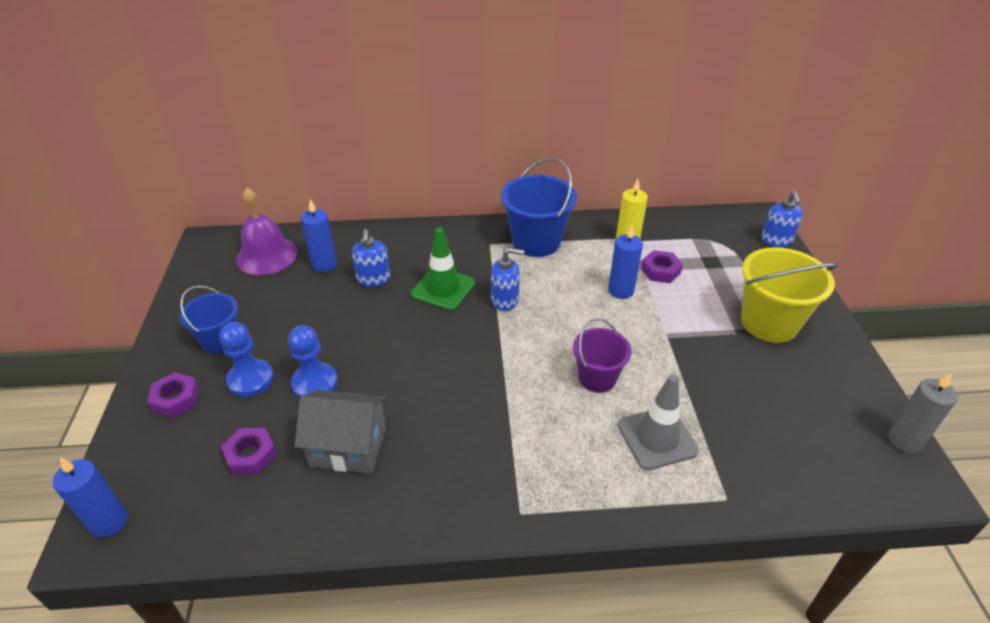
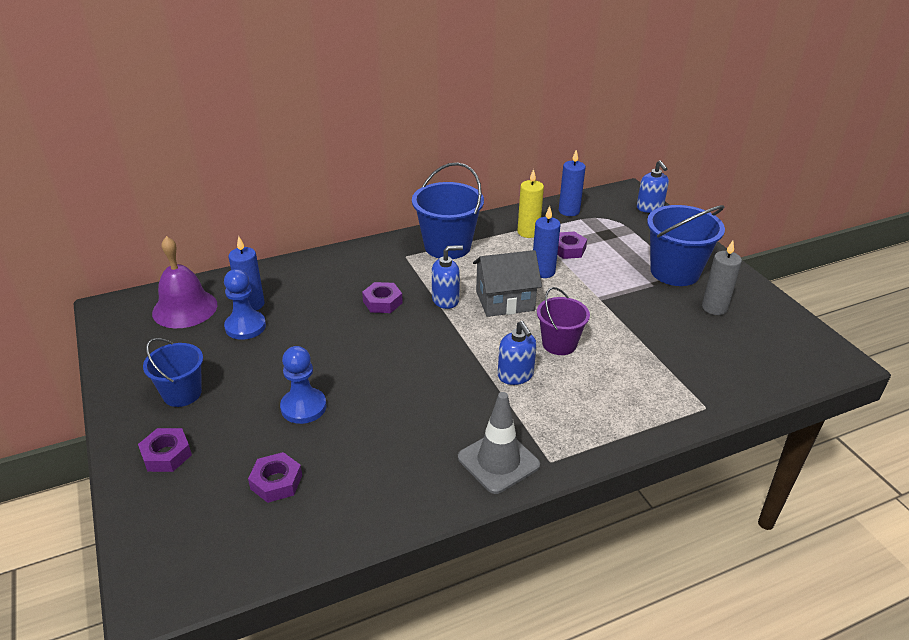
camera: 20 degrees left, 5 degrees down
blue candle [53,457,128,538] -> blue candle moved to [559,149,586,216]
blue pawn [220,322,274,397] -> blue pawn moved to [224,269,266,340]
grey house [294,390,387,474] -> grey house moved to [473,250,542,317]
blue soap dispenser [352,229,390,287] -> blue soap dispenser moved to [498,321,537,385]
green traffic cone [411,227,475,311] -> purple nut [362,282,403,313]
grey traffic cone [618,374,699,470] -> grey traffic cone moved to [458,392,540,494]
yellow bucket [741,247,838,343] -> blue bucket [647,205,725,286]
grey candle [888,373,958,453] -> grey candle moved to [702,241,742,315]

